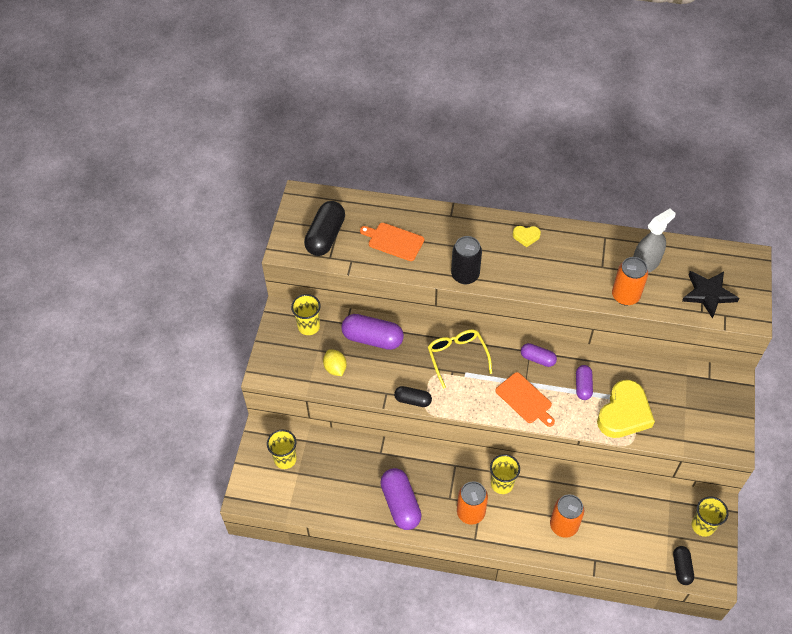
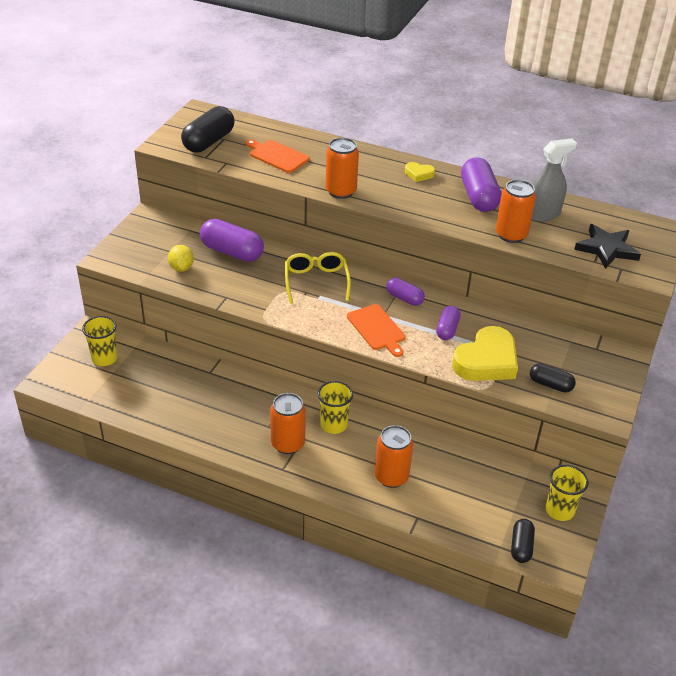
camera: 10 degrees right, 15 degrees down
yellow cup [291,294,321,335] -> none
purple capsule [380,468,422,530] -> purple capsule moved to [461,157,501,212]
black capsule [394,386,432,407] -> black capsule moved to [530,363,576,393]
black can [451,236,482,284] -> orange can [325,137,359,199]

